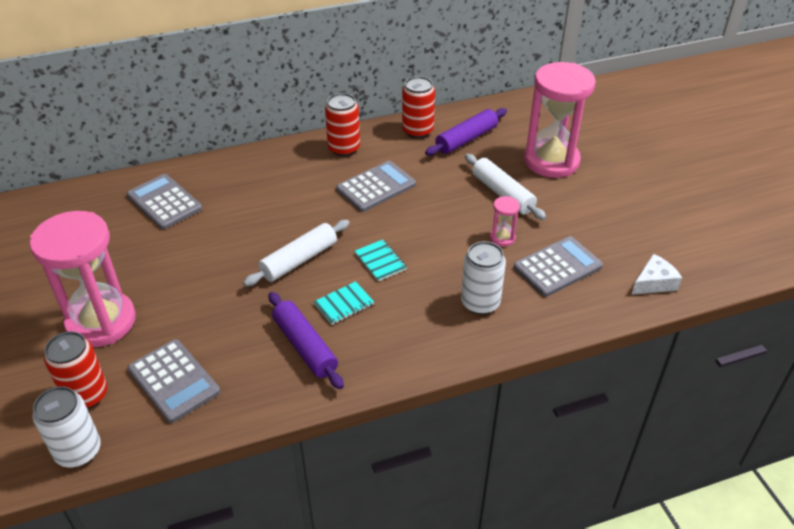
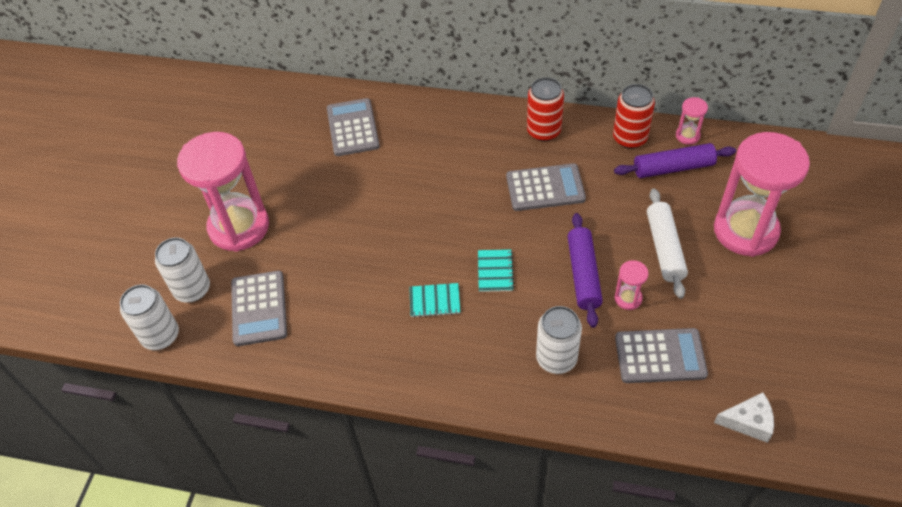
camera: 35 degrees right, 10 degrees up
red can [44,331,108,409] -> white can [155,237,210,303]
white rolling pin [243,220,350,286] -> none
purple rolling pin [269,292,344,389] -> purple rolling pin moved to [567,213,603,328]
none -> pink hourglass [676,97,708,145]

